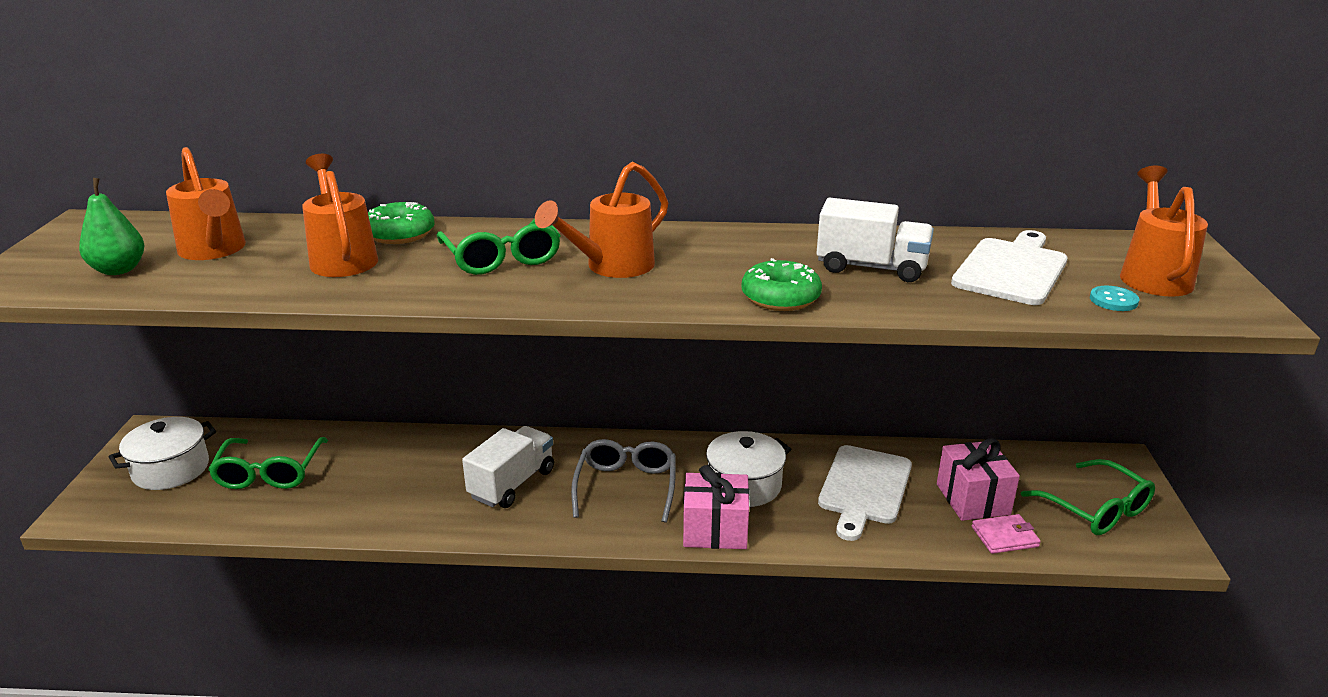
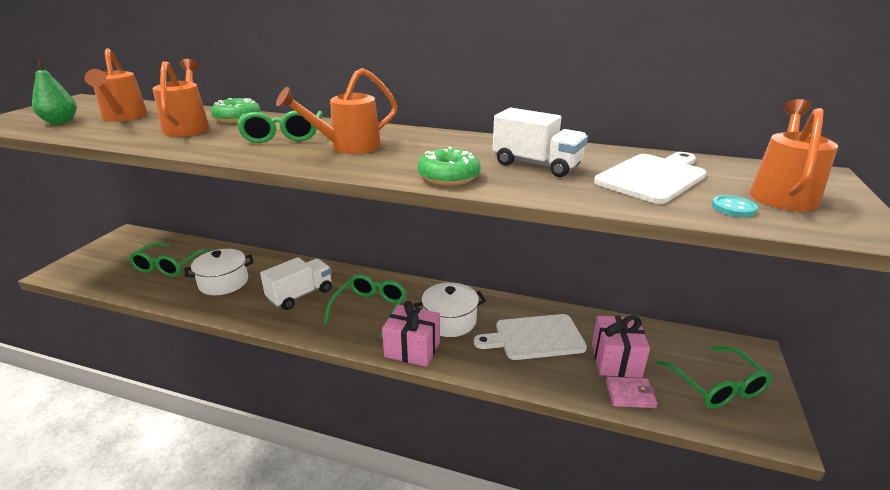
camera: 15 degrees right, 0 degrees up
white pot [108,417,216,490] -> white pot moved to [185,249,254,295]
grey glasses [571,439,676,523] -> green glasses [324,274,407,337]
white cutting board [818,445,912,541] -> white cutting board turned 45 degrees clockwise [474,314,587,360]

